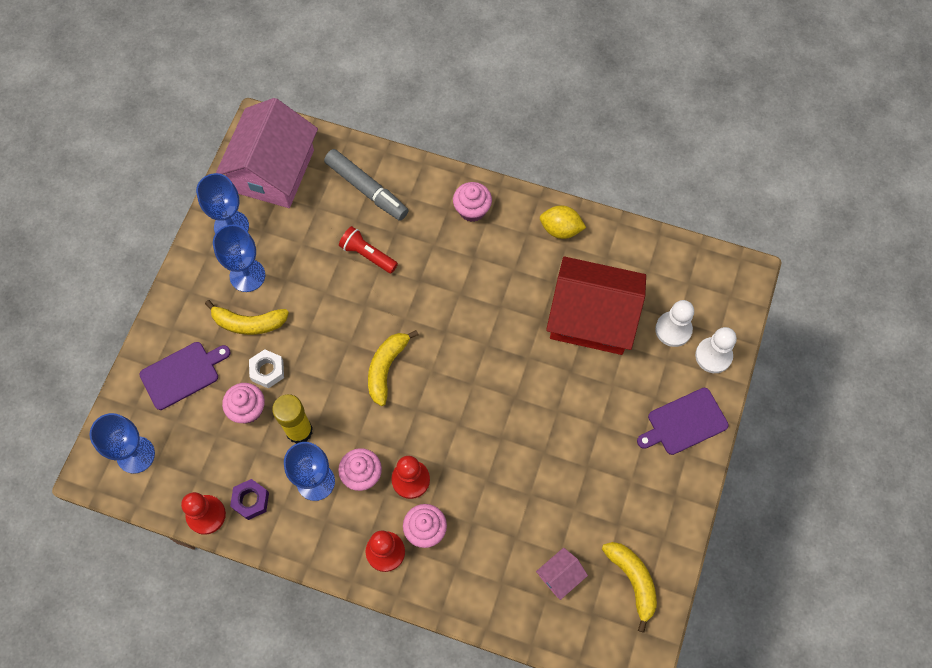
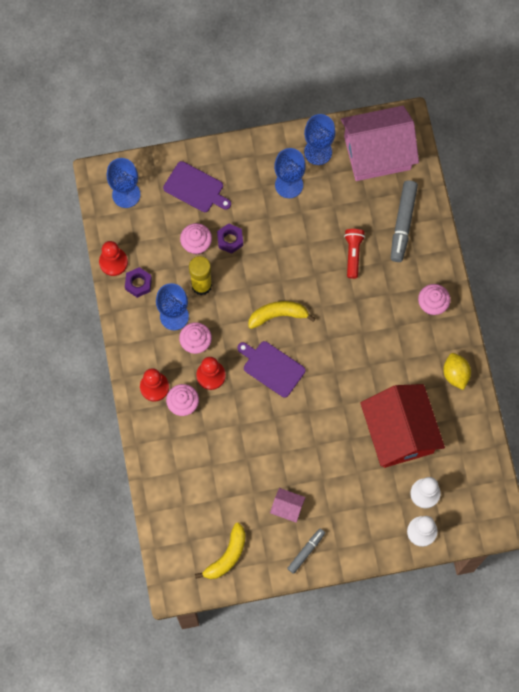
camera: 60 degrees right, 5 degrees up
yellow banana [205,300,289,335] -> none
white nut [249,349,284,389] -> purple nut [217,223,243,254]
pink house [536,548,588,600] -> pink house moved to [270,488,306,523]
purple cutting board [637,388,729,455] -> purple cutting board moved to [237,341,305,398]
none -> grey marker [287,529,325,574]

